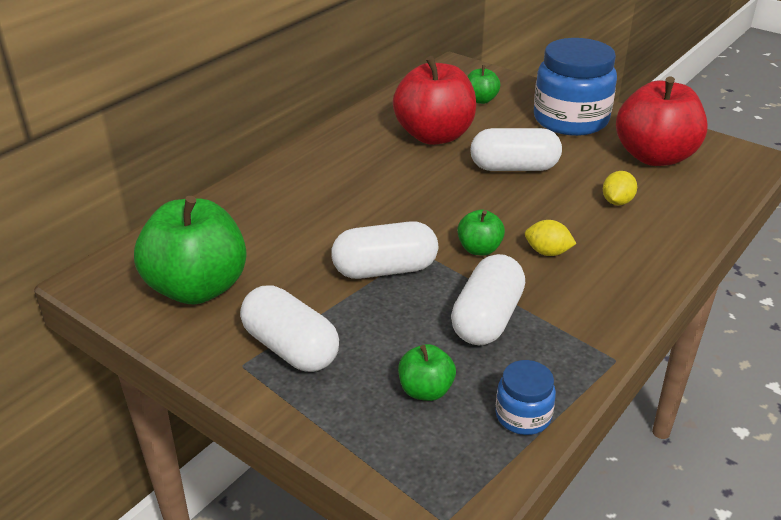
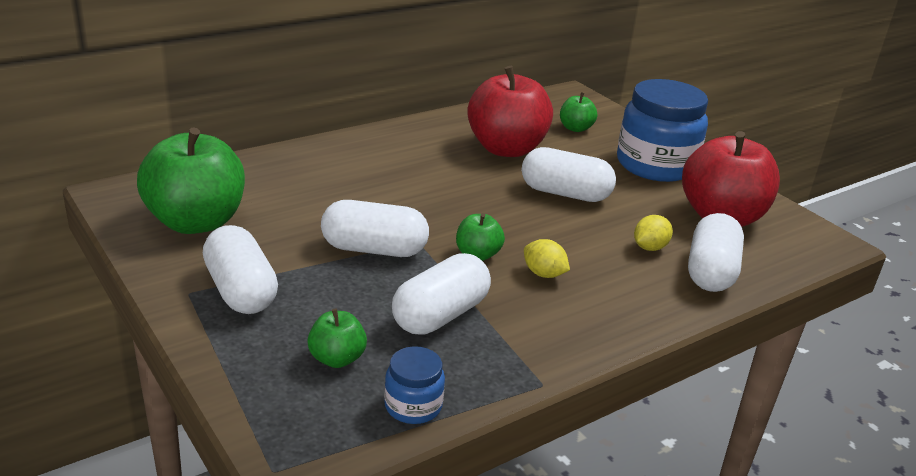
camera: 15 degrees right, 5 degrees down
none -> white capsule [688,213,744,292]

